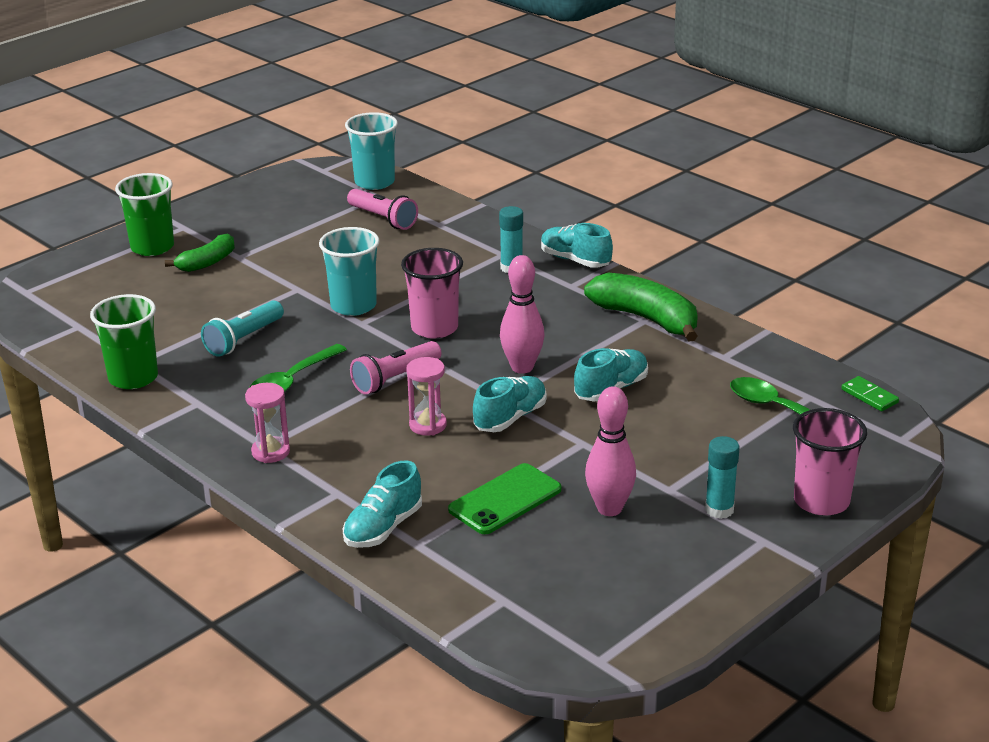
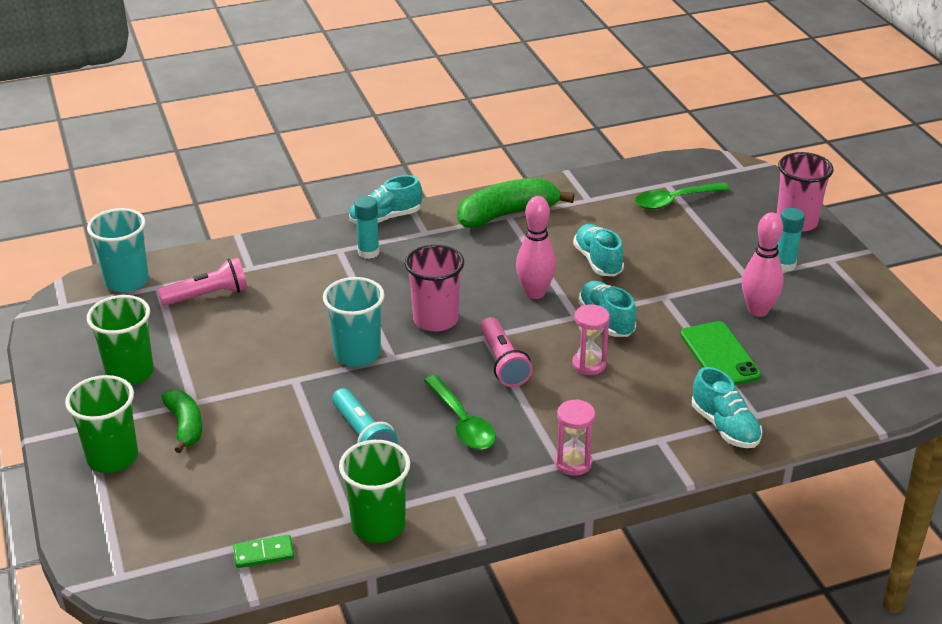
camera: 65 degrees left, 5 degrees up
green domino [841,376,899,411] -> green domino moved to [233,535,294,568]
none -> green cup [87,295,154,385]

